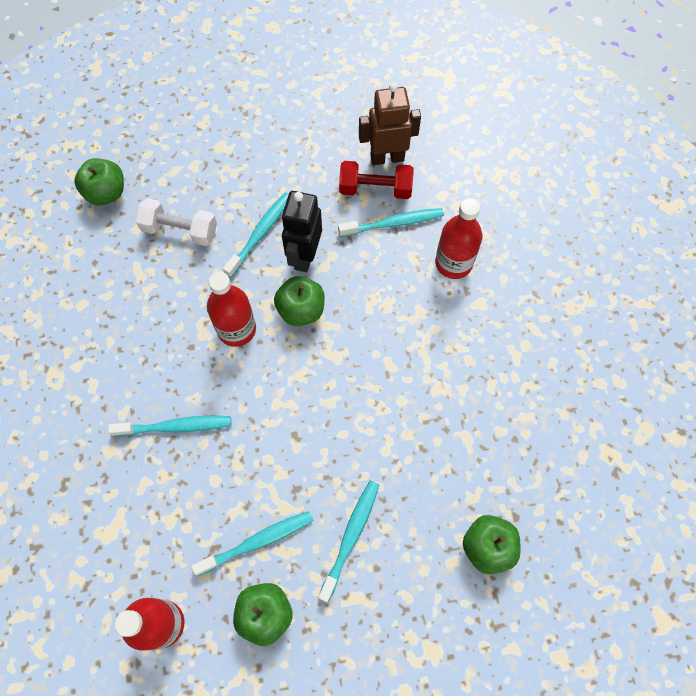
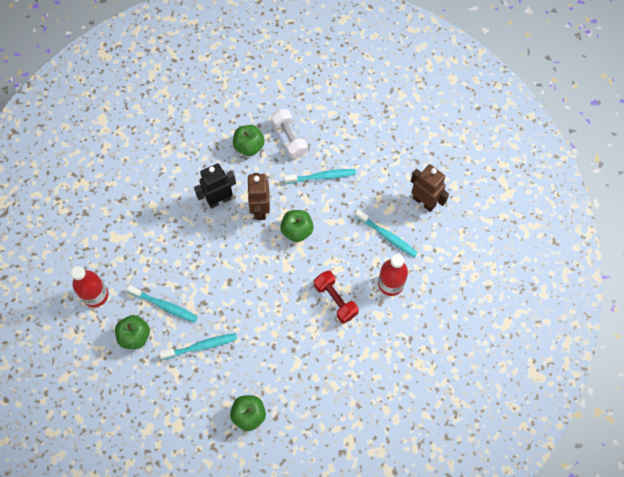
camera: 50 degrees right, 0 degrees up
green apple [74,158,124,205] -> green apple moved to [233,125,265,156]
turquoise toothbrush [108,416,231,437] -> none
red bottle [207,272,256,347] -> brown robot [247,173,270,220]
black robot [282,191,322,272] -> black robot moved to [194,164,236,209]
red dumbbell [339,161,414,199] -> red dumbbell moved to [314,270,359,323]

